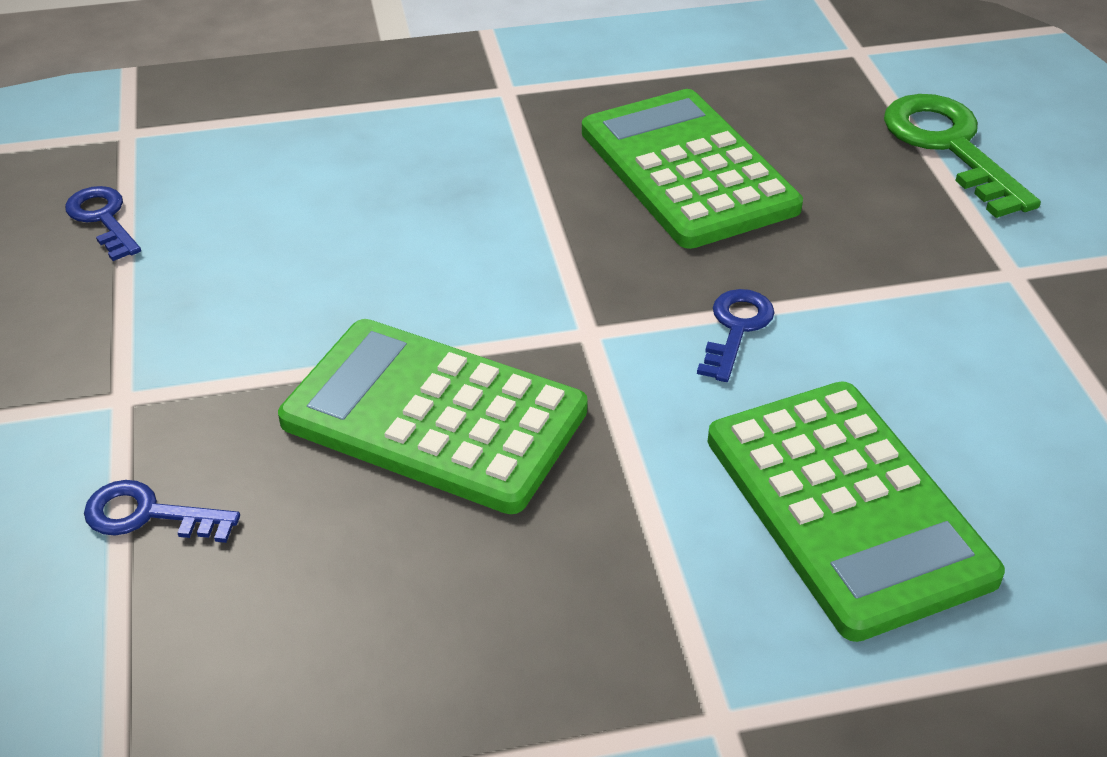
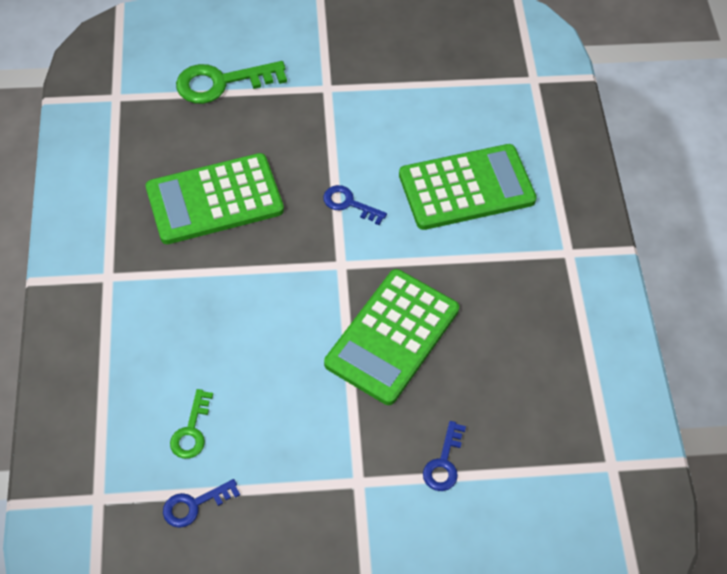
camera: 85 degrees left, 15 degrees up
none -> green key [170,389,213,459]

